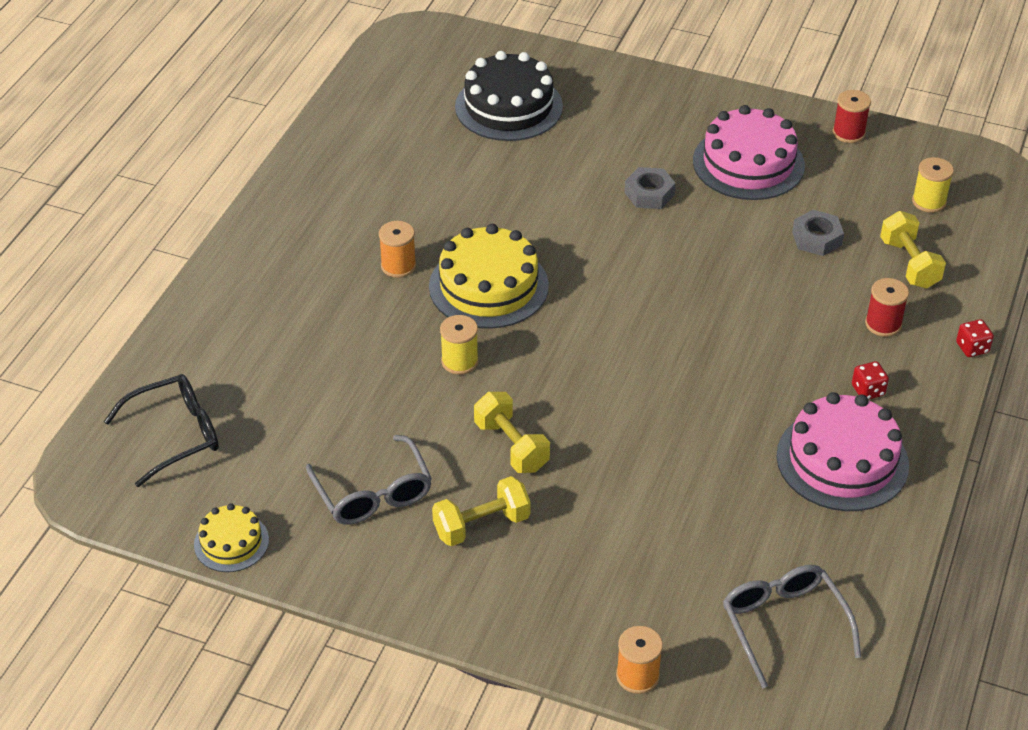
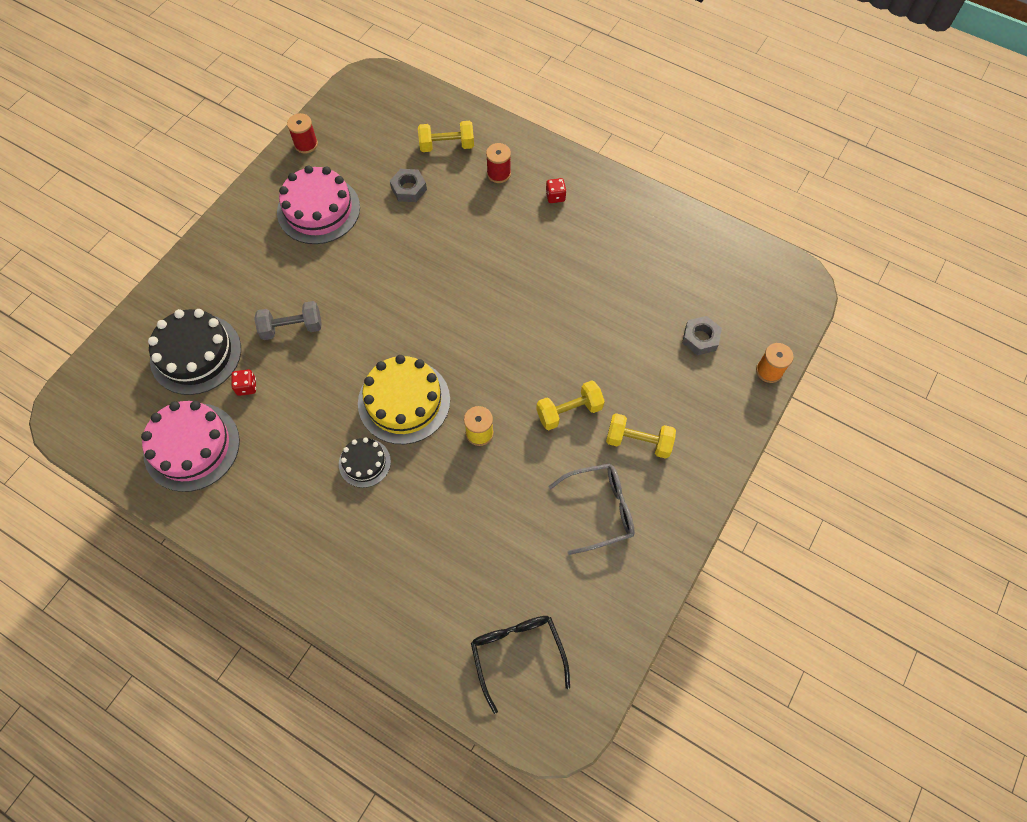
camera: 80 degrees left, 20 degrees up
yellow cake [194,503,269,572] -> none
orange spool [379,221,416,278] -> black cake [339,437,391,488]
yellow dumbbell [432,476,530,546] -> yellow dumbbell turned 60 degrees counterclockwise [606,413,676,459]
grey nut [624,167,676,209] -> grey nut moved to [682,316,722,356]
grey glasses [723,565,861,688] -> none
pink cake [776,392,909,511] -> pink cake moved to [141,401,240,492]
yellow spool [912,157,954,213] -> none
red dice [956,319,994,357] -> red dice moved to [231,370,256,396]
none -> grey dumbbell [254,301,322,340]

